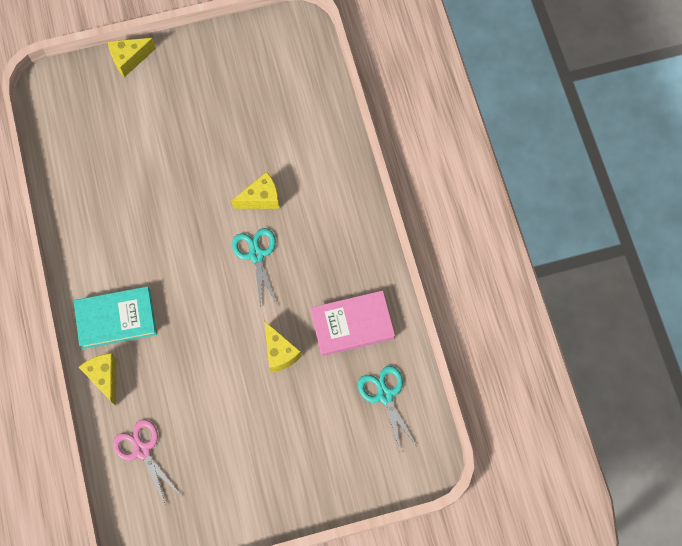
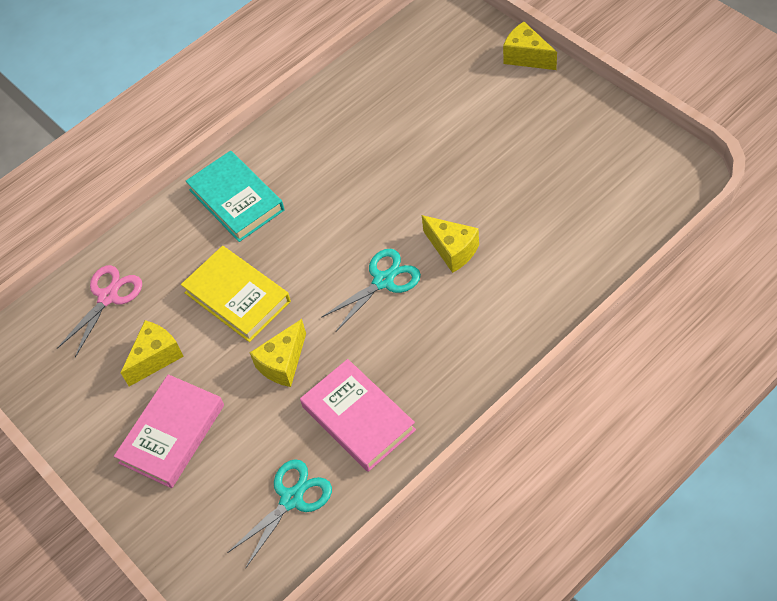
camera: 70 degrees right, 15 degrees down
yellow cheese [79,353,117,406] -> yellow cheese moved to [121,320,184,386]
none -> pink book [114,374,224,488]
none -> yellow book [181,246,291,342]

